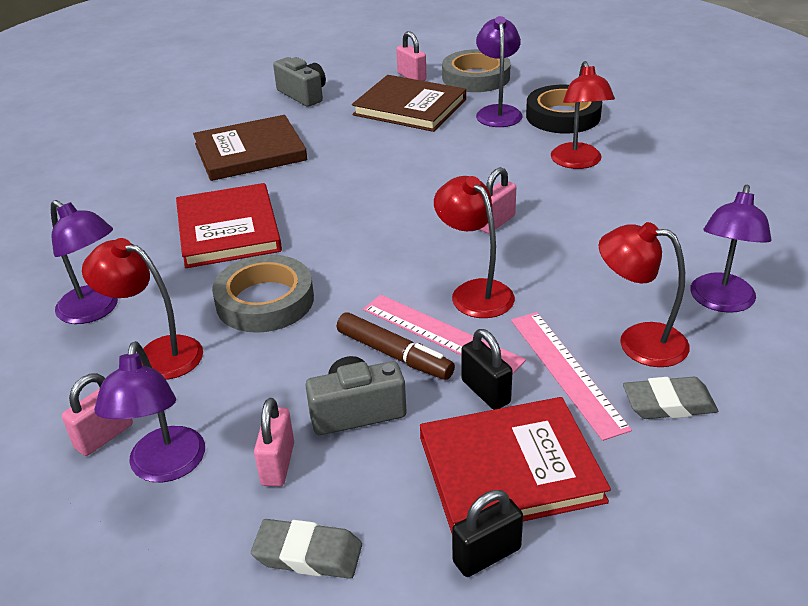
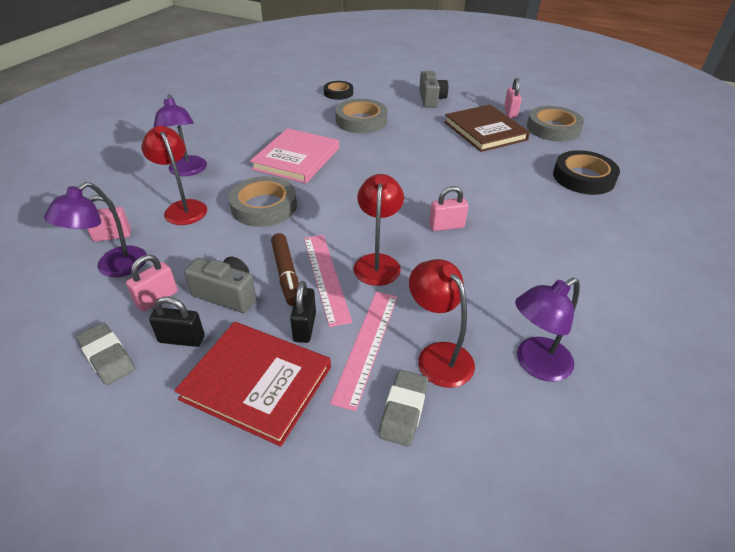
camera: 35 degrees right, 5 degrees up
red book [176,183,282,268] -> pink book [250,128,339,183]
brown book [193,115,307,181] -> grey tape [335,99,387,133]
black padlock [452,490,523,577] -> black padlock moved to [149,296,205,347]
purple lamp [476,16,523,127] -> none
red lamp [551,61,615,169] -> none
grey eraser [623,377,718,419] -> grey eraser turned 75 degrees clockwise [378,370,428,447]
none -> black tape [324,81,353,100]

